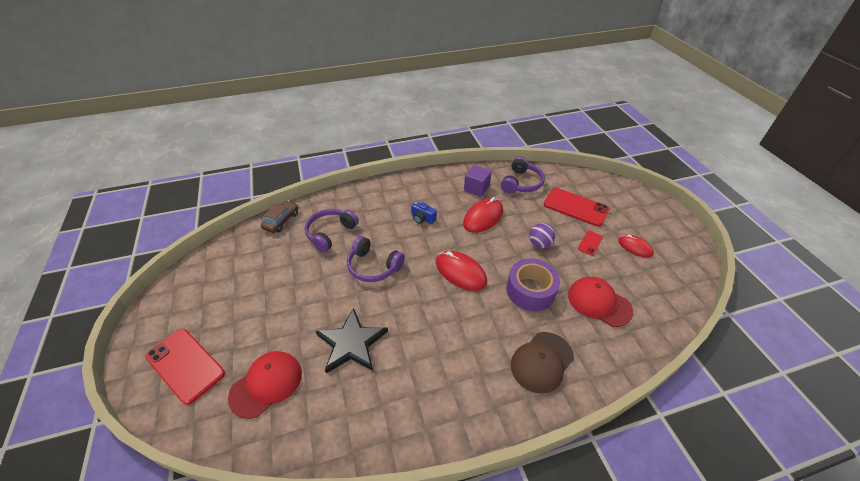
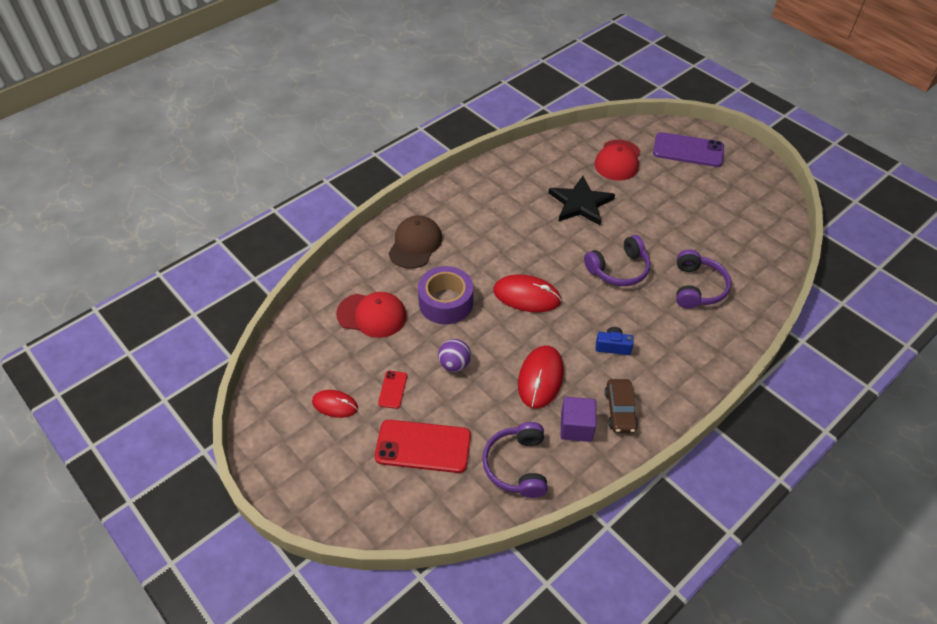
camera: 155 degrees right, 5 degrees up
red phone [145,329,225,405] -> purple phone [653,132,724,167]
brown car [261,201,298,233] -> brown car moved to [605,379,638,433]
purple headphones [347,236,405,282] -> purple headphones turned 150 degrees clockwise [584,235,650,286]

